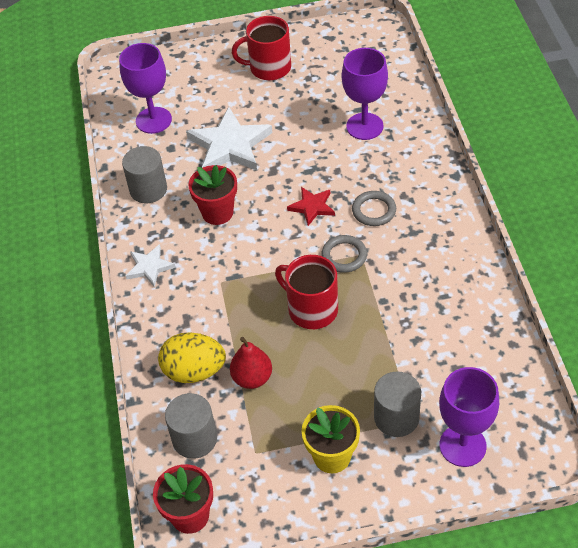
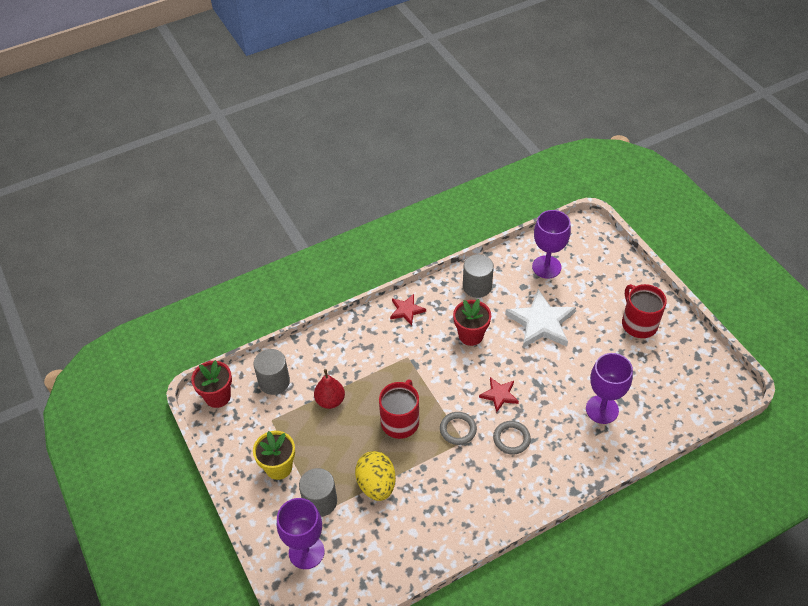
camera: 70 degrees right, 0 degrees up
white star [126,244,176,287] -> red star [390,294,426,326]
yellow egg [158,332,226,383] -> yellow egg moved to [355,451,396,501]

